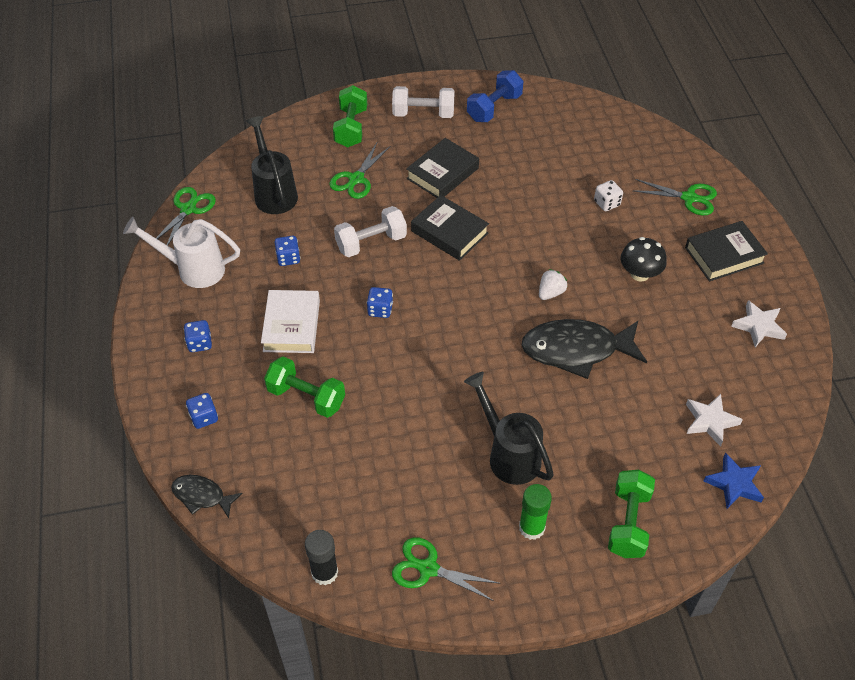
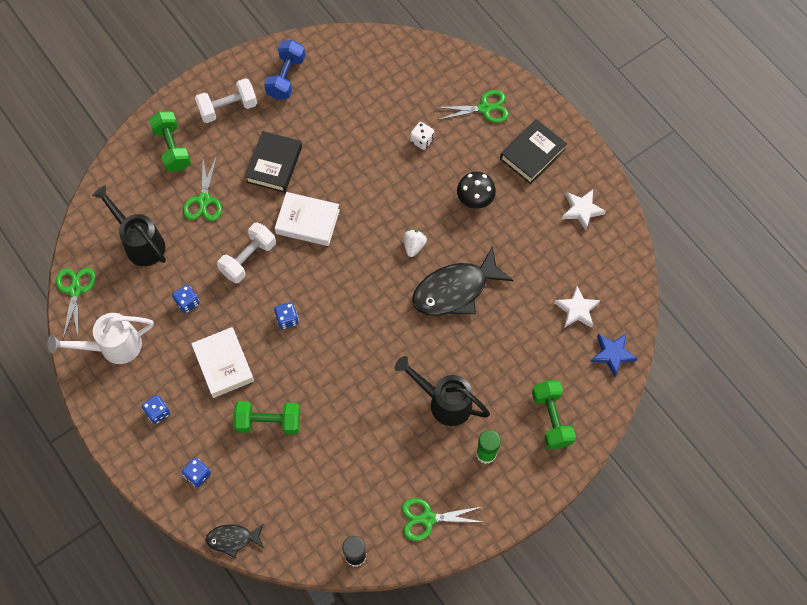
camera: 25 degrees left, 15 degrees up
black book [411,195,489,261] -> white book [275,192,340,246]

